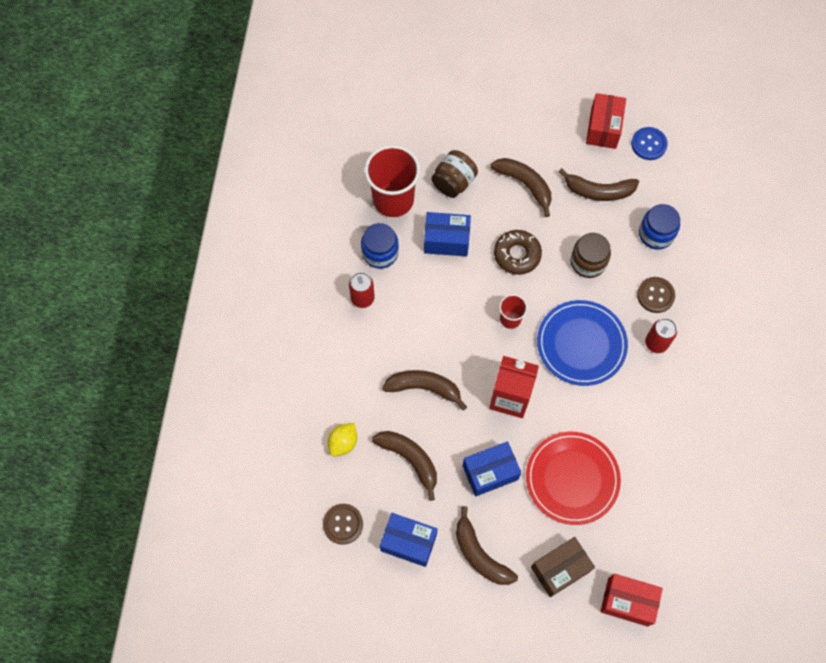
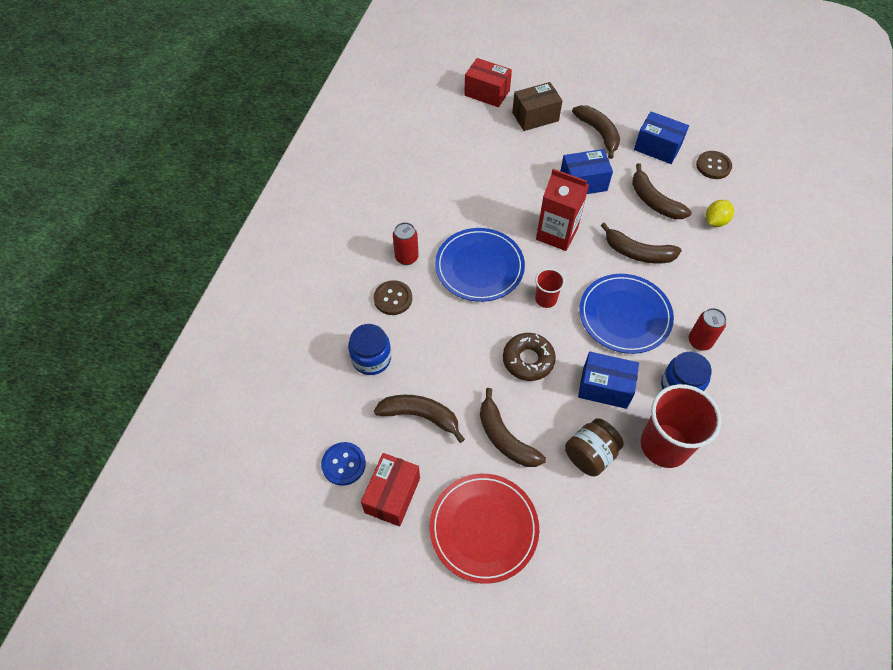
camera: 170 degrees left, 10 degrees down
red plate [526,432,621,525] -> red plate moved to [430,474,539,584]
brown jar [570,233,611,278] -> none
none -> blue plate [579,274,674,354]

